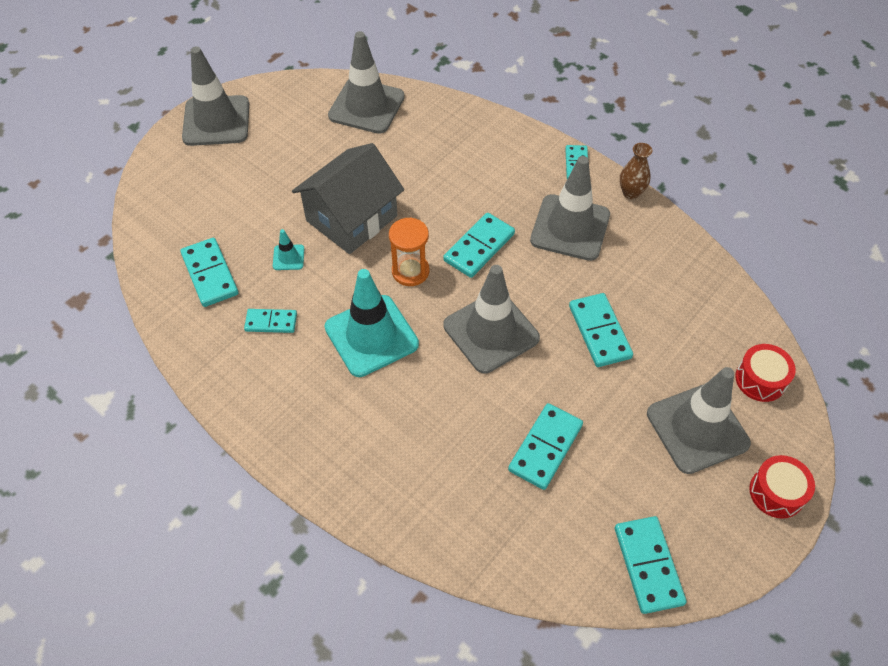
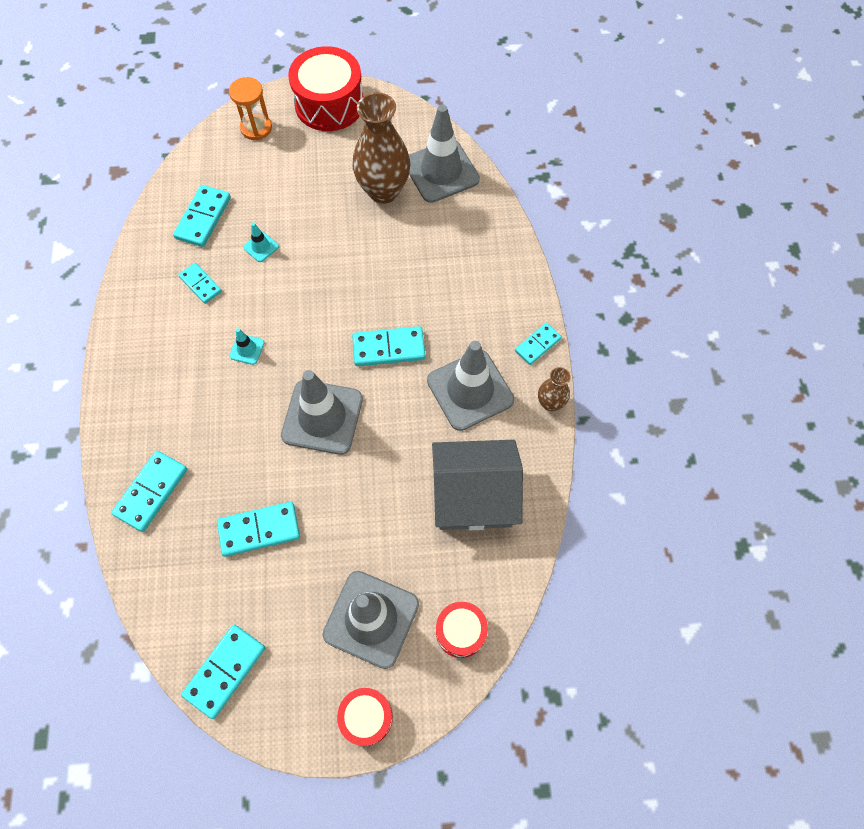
camera: 45 degrees right, 10 degrees up
grey traffic cone [182,46,249,146] -> red drum [288,46,363,131]
grey house [292,143,404,254] -> grey house moved to [432,440,523,530]
turquoise traffic cone [325,269,419,377] -> turquoise traffic cone [229,328,264,365], size x0.43
orange hourglass [389,218,429,286] -> orange hourglass moved to [229,77,272,140]
turquoise domino [569,293,633,367] -> turquoise domino moved to [111,451,187,532]
none -> brown vase [352,92,410,204]

